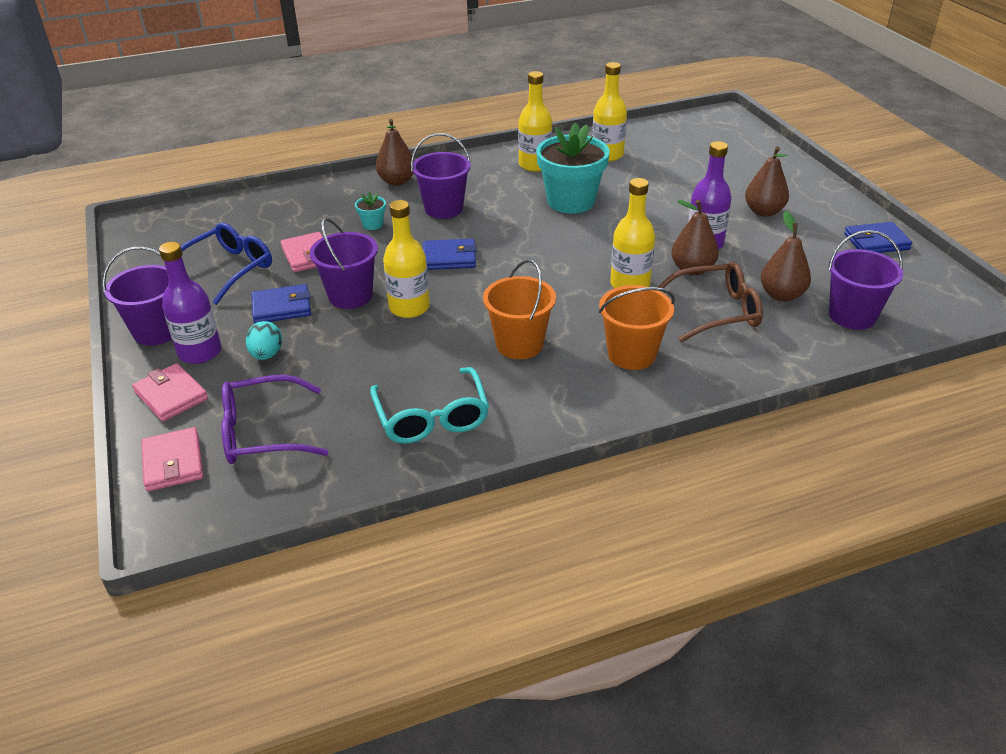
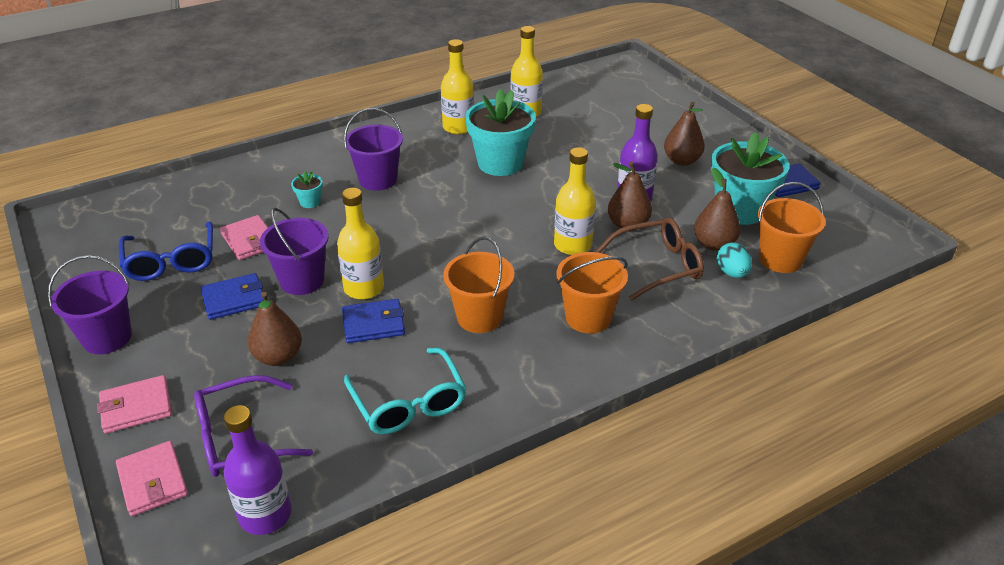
camera: 10 degrees left, 0 degrees up
pink wallet [132,363,208,421] -> pink wallet turned 60 degrees counterclockwise [97,375,172,434]
purple bottle [159,242,222,364] -> purple bottle moved to [224,405,292,535]
blue glasses [181,223,272,305] -> blue glasses turned 135 degrees clockwise [119,221,213,281]
turquoise egg [246,321,282,360] -> turquoise egg moved to [717,243,752,278]
brown pear [376,119,415,186] -> brown pear moved to [248,291,302,366]
blue wallet [423,239,477,270] -> blue wallet moved to [342,299,405,343]
purple bucket [828,230,903,330] -> orange bucket [758,182,826,273]
none -> turquoise flower pot [711,132,790,225]

